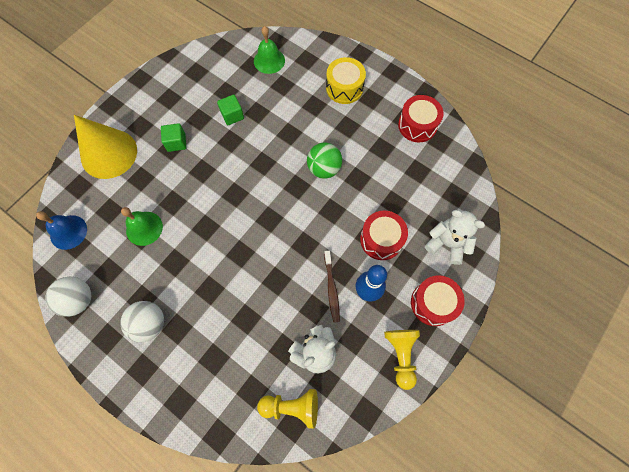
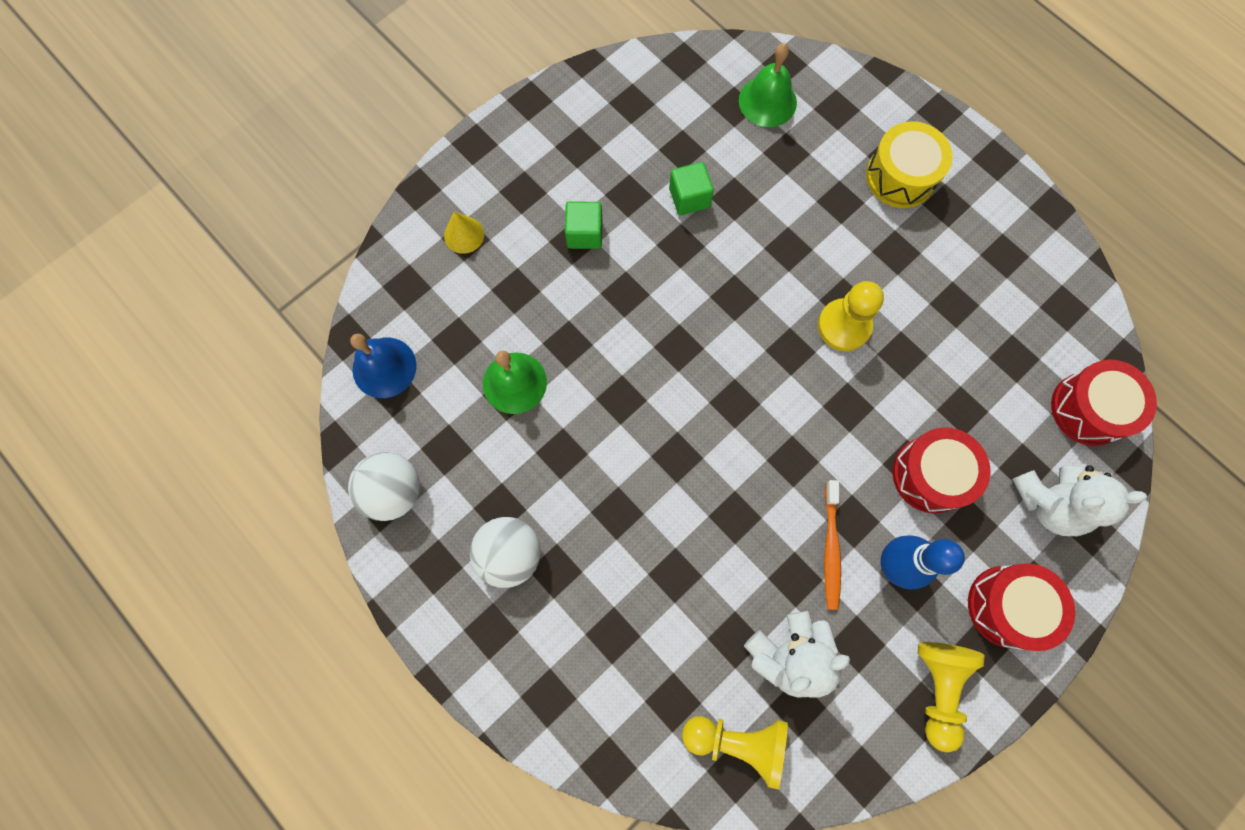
camera: 10 degrees right, 5 degrees up
yellow cone [74,115,137,179] -> yellow cone [444,211,484,254], size x0.40
green ball [307,143,342,179] -> yellow pawn [818,281,884,351]
brown toothbrush [324,251,340,323] -> orange toothbrush [824,480,841,610]
red drum [398,95,443,142] -> red drum moved to [1051,360,1157,446]
white teddy bear [425,210,485,265] -> white teddy bear turned 135 degrees clockwise [1012,465,1147,536]

